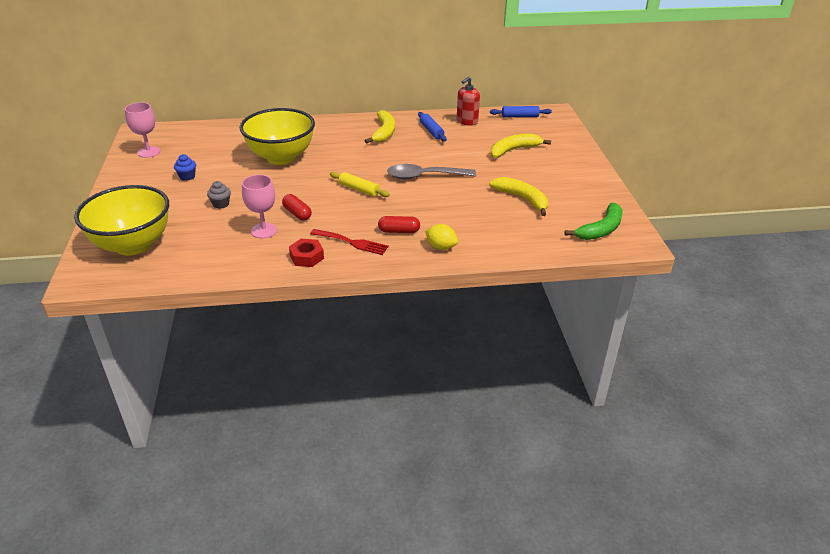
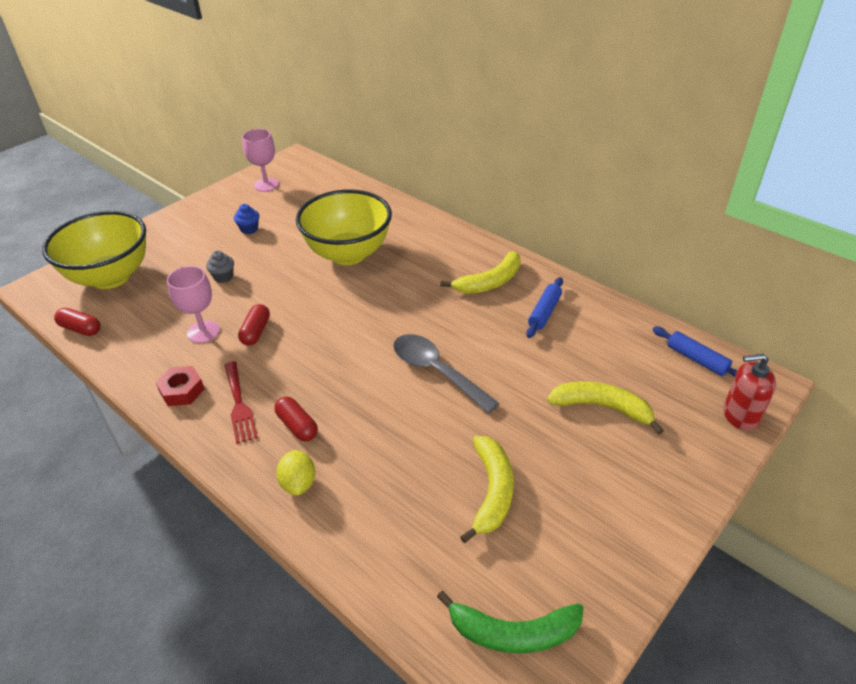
camera: 50 degrees right, 5 degrees up
yellow rolling pin [330,172,390,197] -> none
red soap dispenser [457,77,480,126] -> red soap dispenser moved to [723,354,776,431]
none -> red capsule [54,308,100,336]

